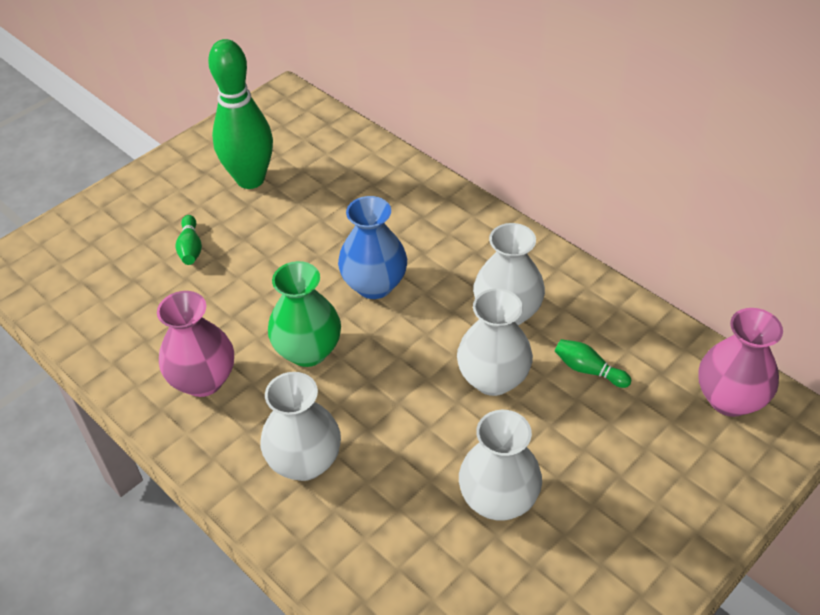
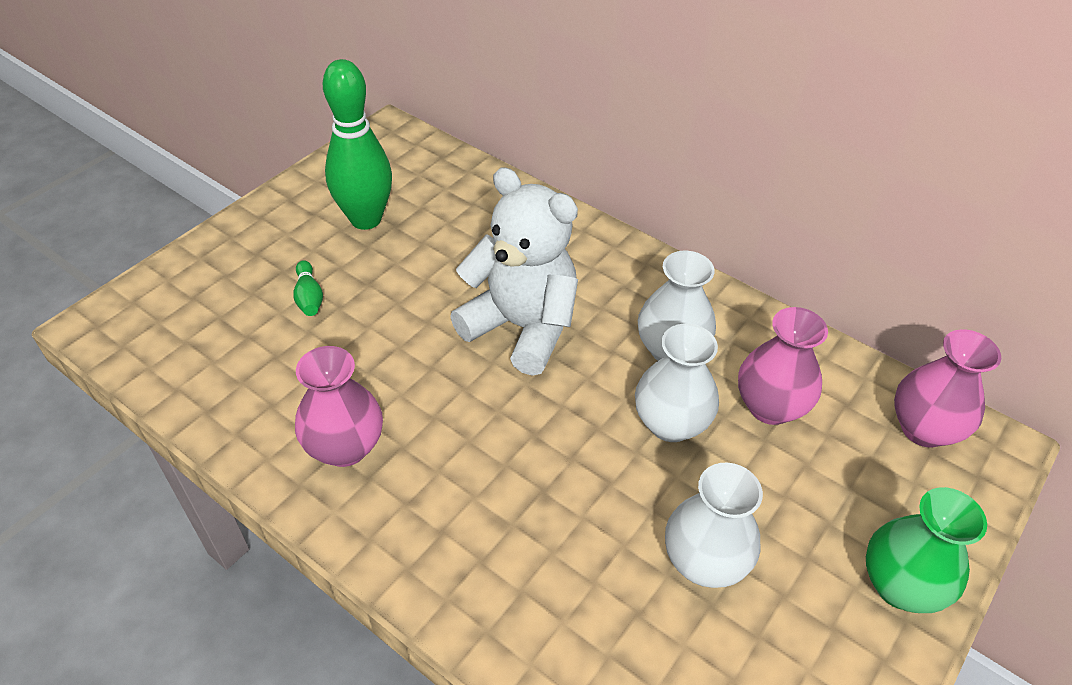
camera: 10 degrees left, 0 degrees up
white vase [261,372,341,481] -> none
green vase [268,261,341,367] -> green vase moved to [866,487,987,613]
blue vase [338,196,407,299] -> white teddy bear [450,167,578,376]
green bowling pin [555,339,631,388] -> pink vase [738,307,828,425]

